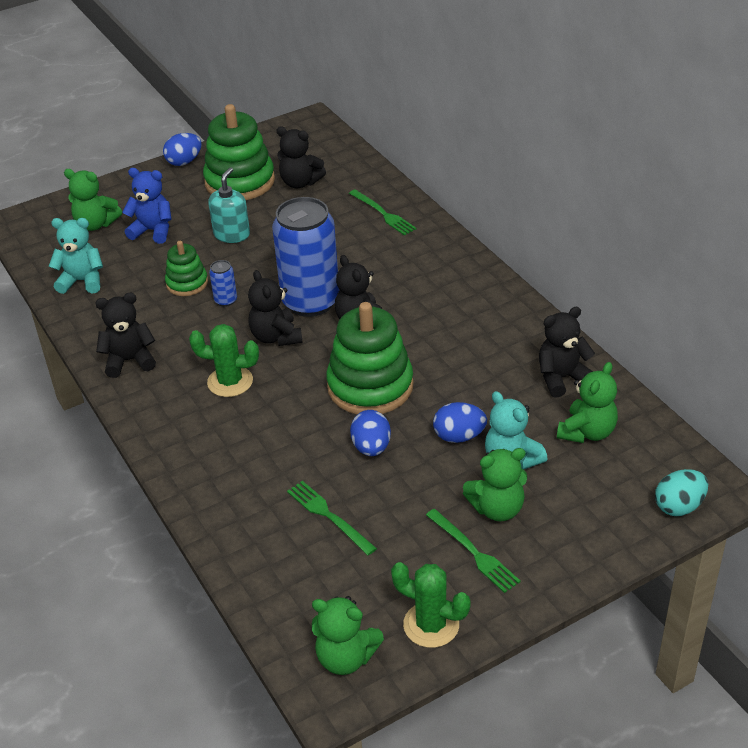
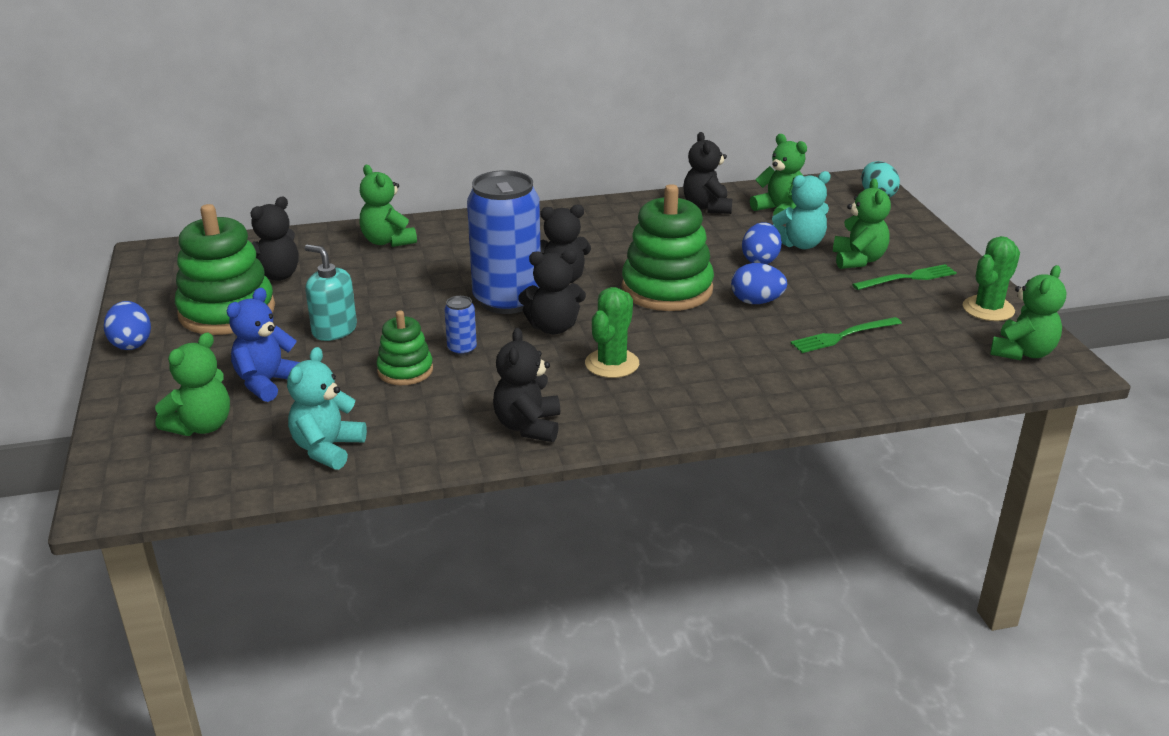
camera: 75 degrees left, 10 degrees down
green fork [349,189,417,236] -> green teddy bear [360,165,417,247]

